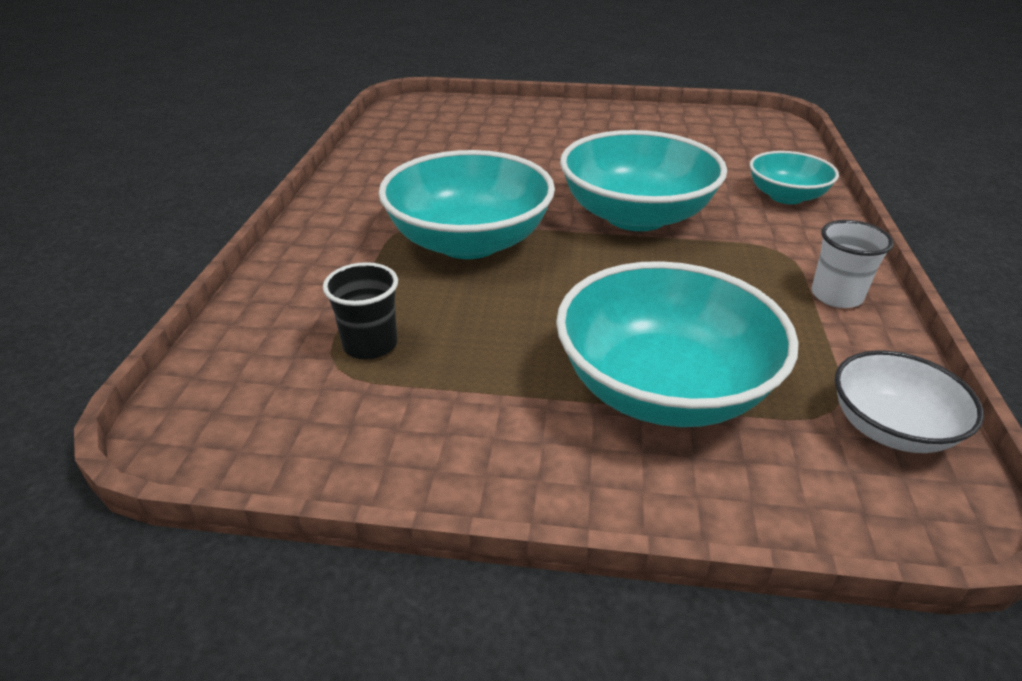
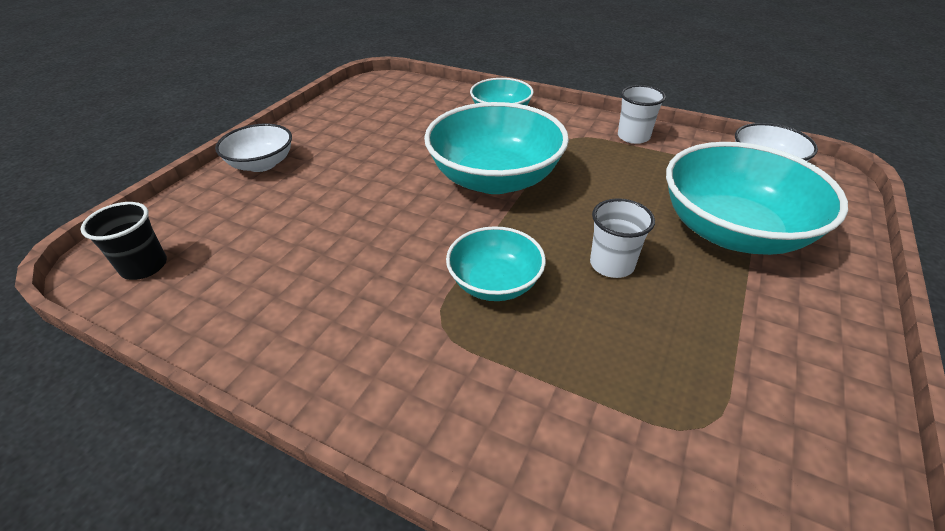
camera: 70 degrees left, 5 degrees up
black cup [323,262,398,359] -> black cup moved to [80,202,167,280]
turquoise bowl [378,150,555,259] -> turquoise bowl [446,226,546,301], size x0.56
none -> white bowl [215,124,292,172]
none -> white cup [590,198,655,278]

